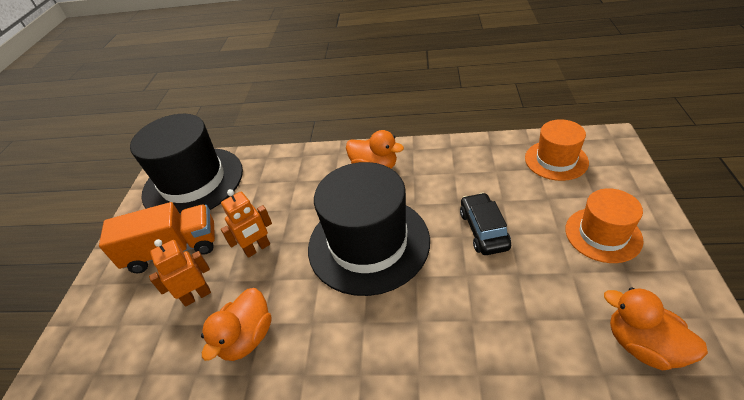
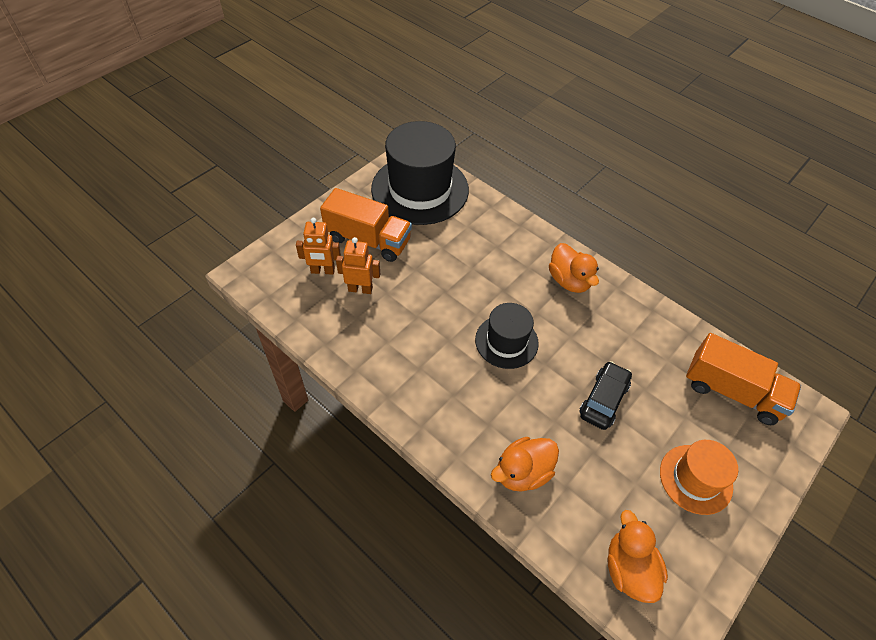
camera: 30 degrees right, 10 degrees up
orange duck [201,288,271,361] -> orange duck moved to [491,437,559,491]
orange robot [221,189,272,258] -> orange robot moved to [296,218,341,275]
black hat [308,162,430,296] -> black hat [475,303,539,369], size x0.55
orange hat [525,119,589,181] -> orange truck [686,333,801,425]

